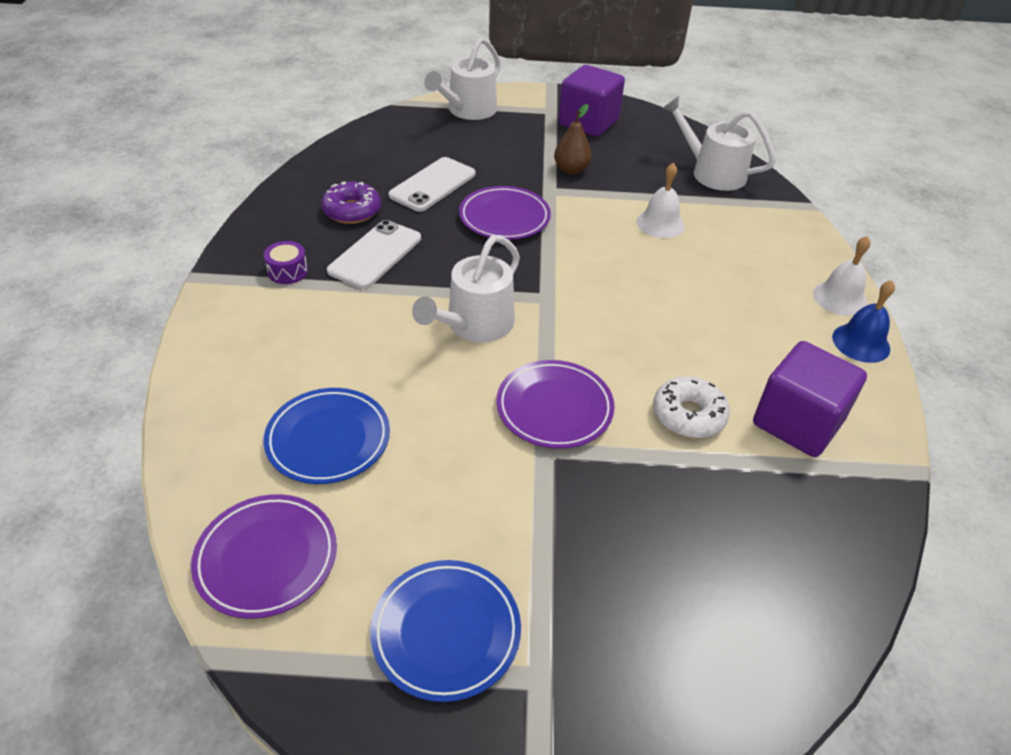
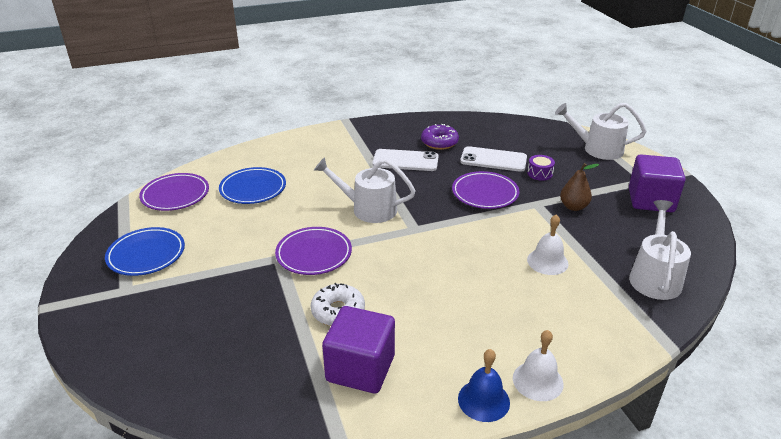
camera: 70 degrees right, 10 degrees down
purple drum [264,241,308,284] -> purple drum moved to [527,155,555,181]

